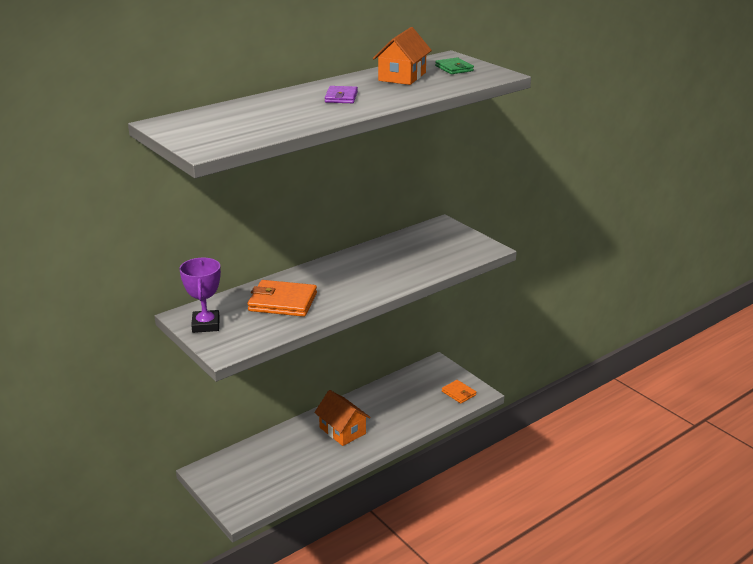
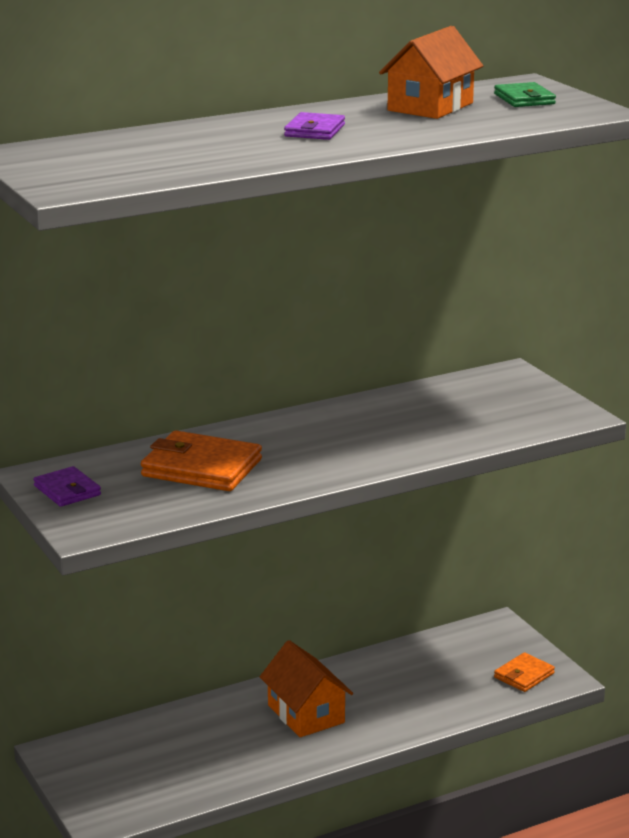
camera: 10 degrees right, 5 degrees down
purple trophy [179,258,221,333] -> purple wallet [34,466,101,507]
orange wallet [442,380,476,403] -> orange wallet turned 75 degrees clockwise [494,652,555,692]

